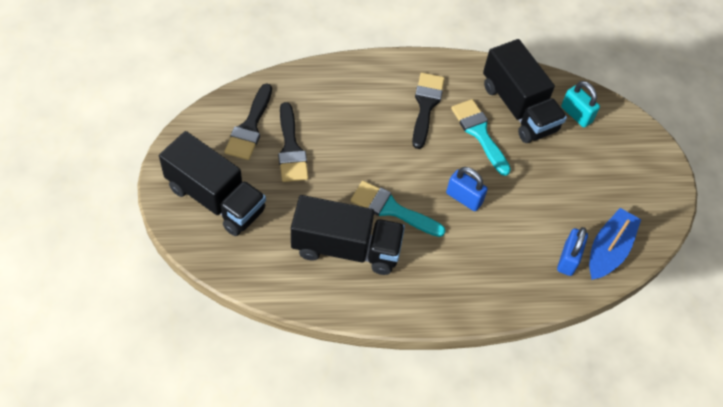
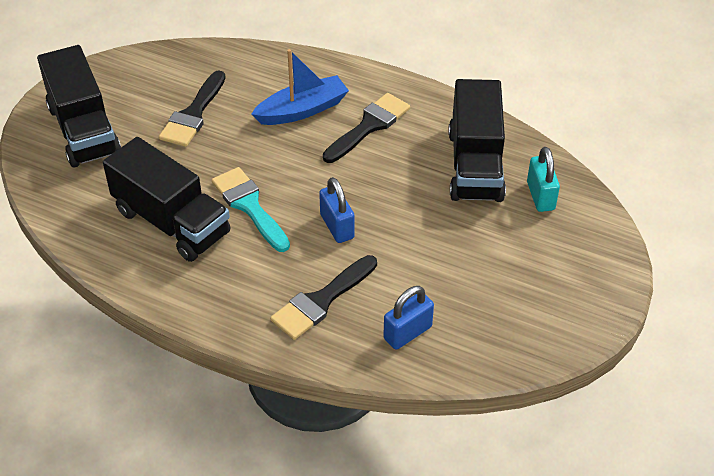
camera: 35 degrees right, 10 degrees down
black brush [224,83,272,160] -> black brush moved to [270,255,377,340]
turquoise brush [451,99,511,176] -> none
blue boat [589,208,641,280] -> blue boat moved to [251,49,349,125]

